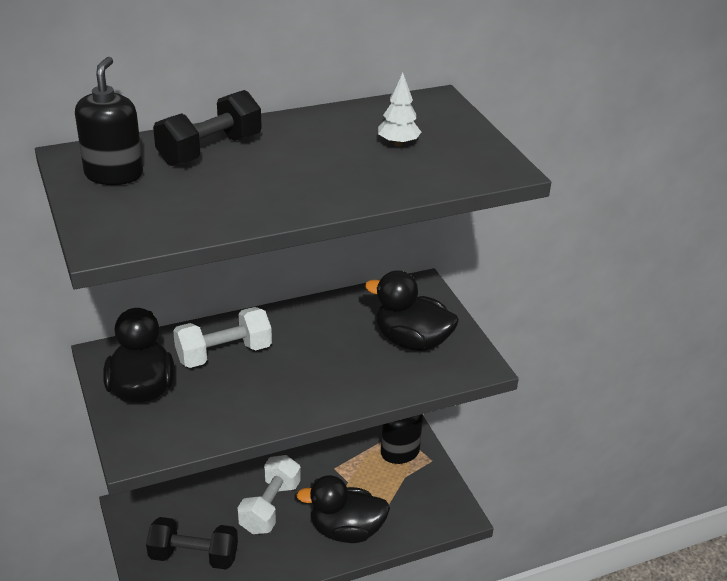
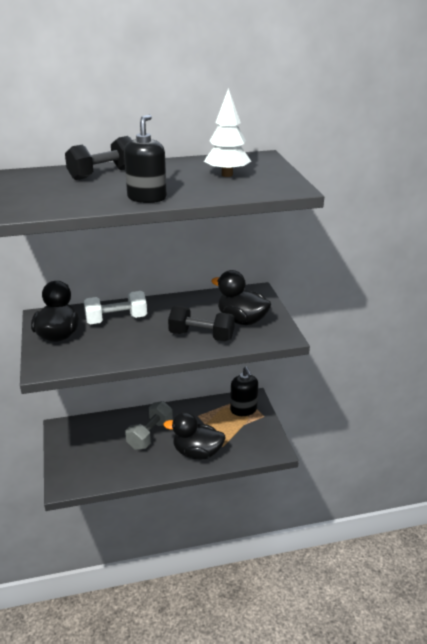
camera: 10 degrees right, 5 degrees down
black soap dispenser [75,57,143,185] -> black soap dispenser moved to [124,115,167,203]
black dumbbell [146,517,238,569] -> black dumbbell moved to [168,306,235,341]
white dumbbell [237,455,301,534] -> grey dumbbell [125,401,173,450]
white tree [378,72,421,146] -> white tree [204,88,251,177], size x1.62

